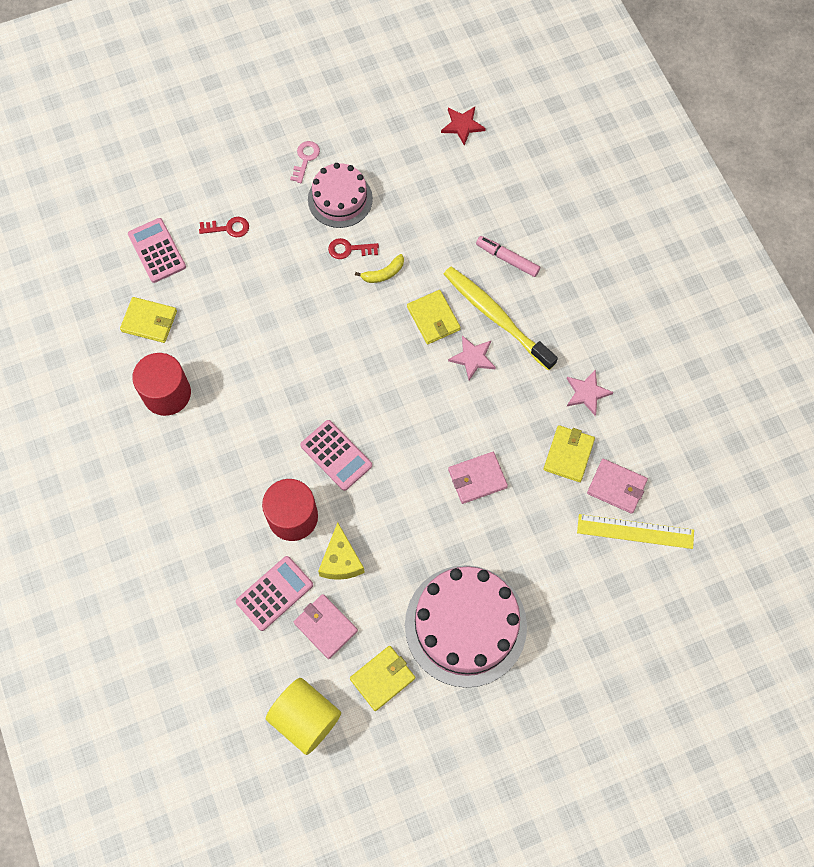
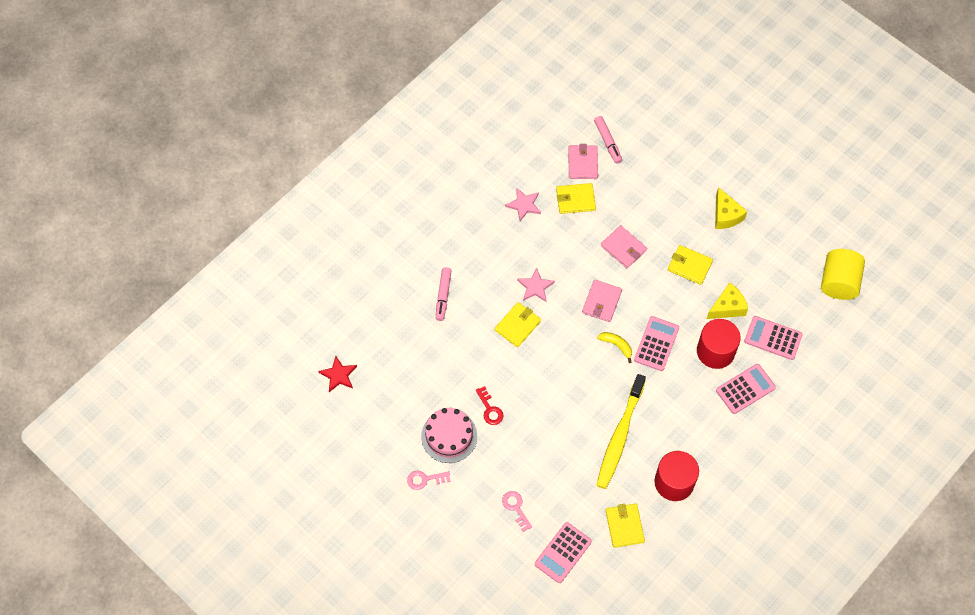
camera: 115 degrees left, 5 degrees down
red key [199,217,249,237] -> pink key [502,491,532,532]
pink wallet [294,594,358,659] -> pink wallet moved to [582,279,622,322]
yellow wallet [350,646,415,711] -> yellow wallet moved to [668,245,713,285]
yellow banana [355,254,404,283] -> yellow banana moved to [597,332,632,363]
pink cake [405,565,527,688] -> yellow cheese [715,187,747,229]
yellow toothbrush [444,267,558,370] -> yellow toothbrush moved to [597,374,646,489]
yellow ruler [577,514,694,549] -> pink marker [594,116,622,164]
none -> pink calculator [716,364,776,414]

